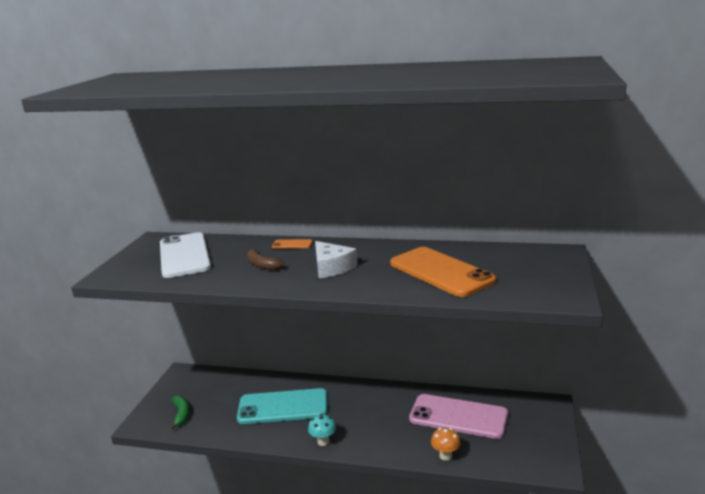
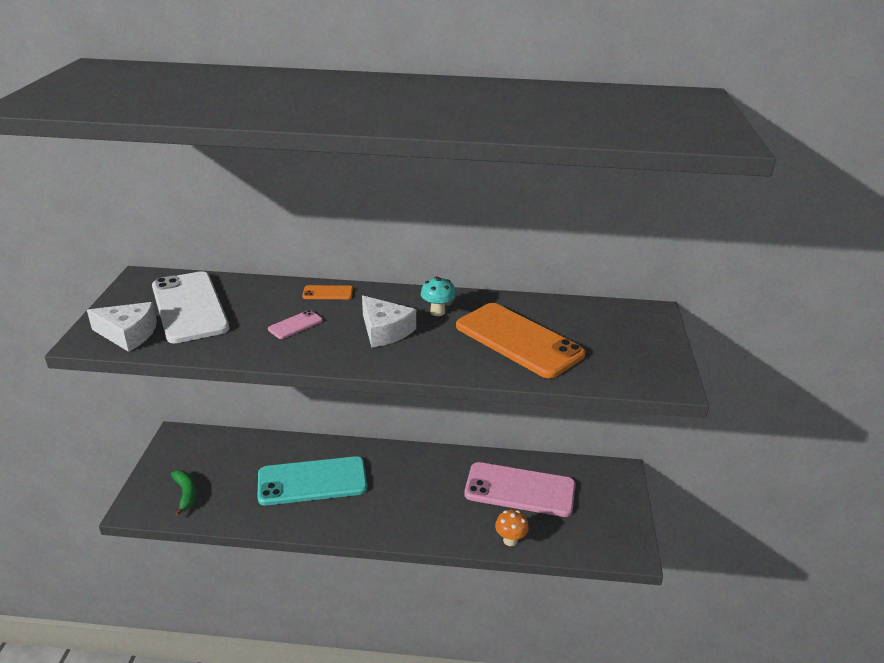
camera: 10 degrees left, 10 degrees up
brown banana [247,248,284,270] -> pink phone [268,310,323,339]
turquoise mushroom [308,414,336,446] -> turquoise mushroom moved to [421,276,456,316]
none -> white cheese [87,302,157,352]

